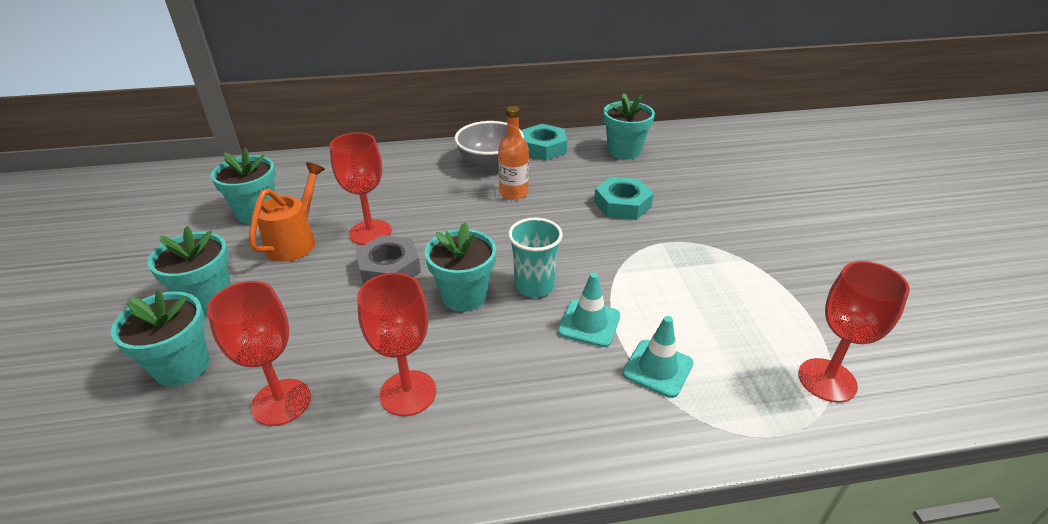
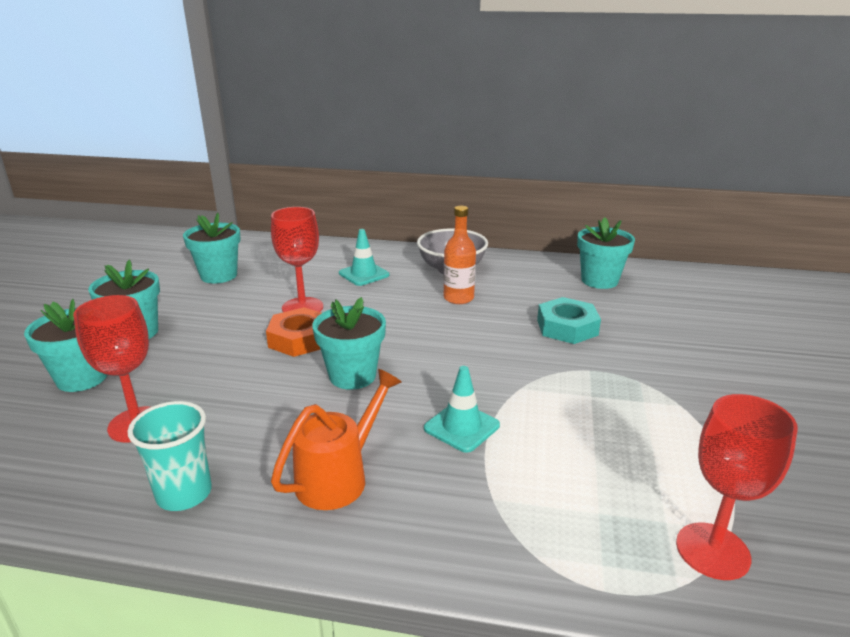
camera: 20 degrees right, 10 degrees down
orange watering can [249,162,325,262] -> orange watering can moved to [271,369,402,510]
grey nut [355,235,421,284] -> orange nut [266,307,321,357]
red goblet [357,273,436,416] -> none
turquoise cup [508,218,563,297] -> turquoise cup moved to [127,401,212,511]
turquoise nut [522,124,567,160] -> none
turquoise traffic cone [622,316,694,398] -> turquoise traffic cone moved to [339,229,389,286]

